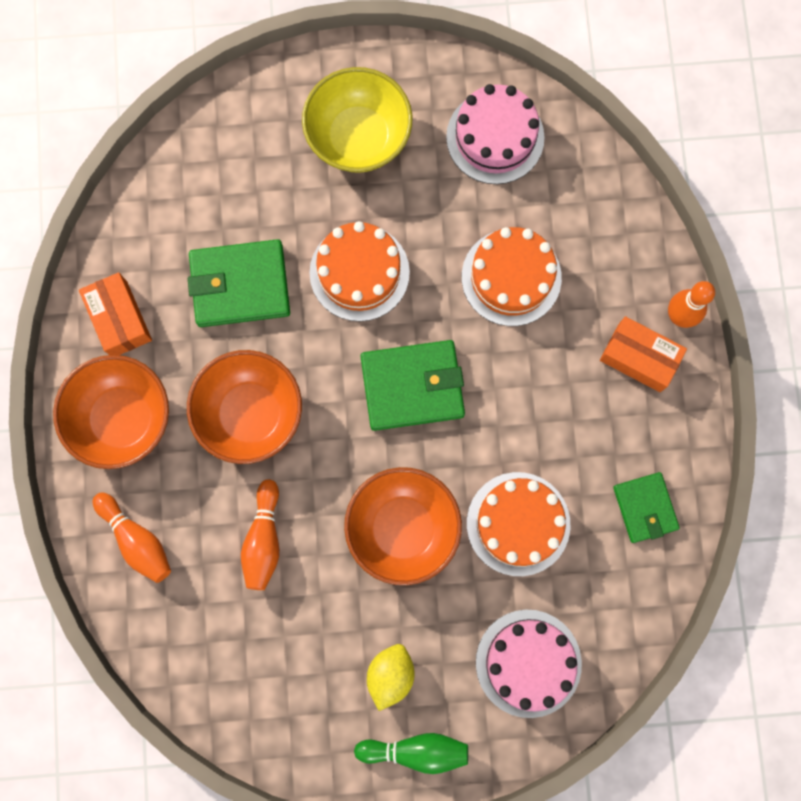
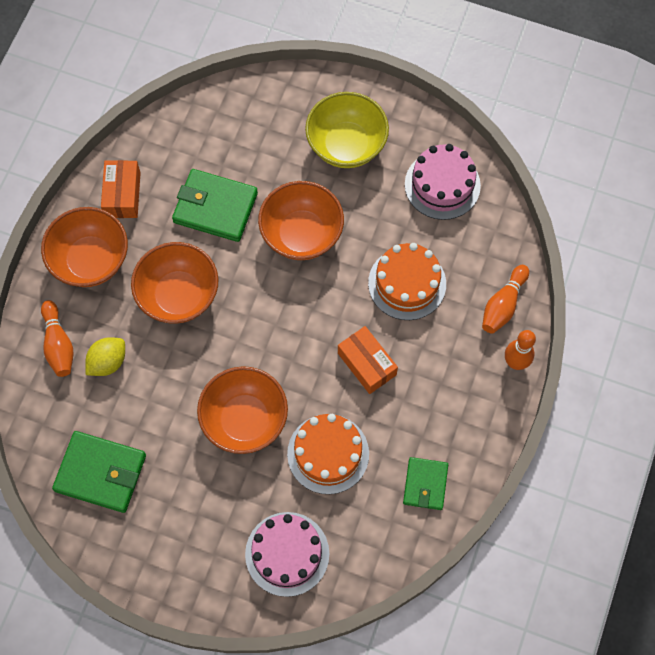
camera: 25 degrees right, 10 degrees down
orange bowling pin [241,479,279,590] -> orange bowling pin moved to [482,265,529,334]
orange cake [309,221,410,322] -> orange bowl [258,181,344,260]
green bowling pin [354,733,468,774] -> none
green wallet [360,340,465,431] -> green wallet moved to [52,431,146,513]
yellow lemon [367,644,414,711] -> yellow lemon moved to [85,337,125,376]
orange box [600,316,687,392] -> orange box moved to [338,326,398,394]

